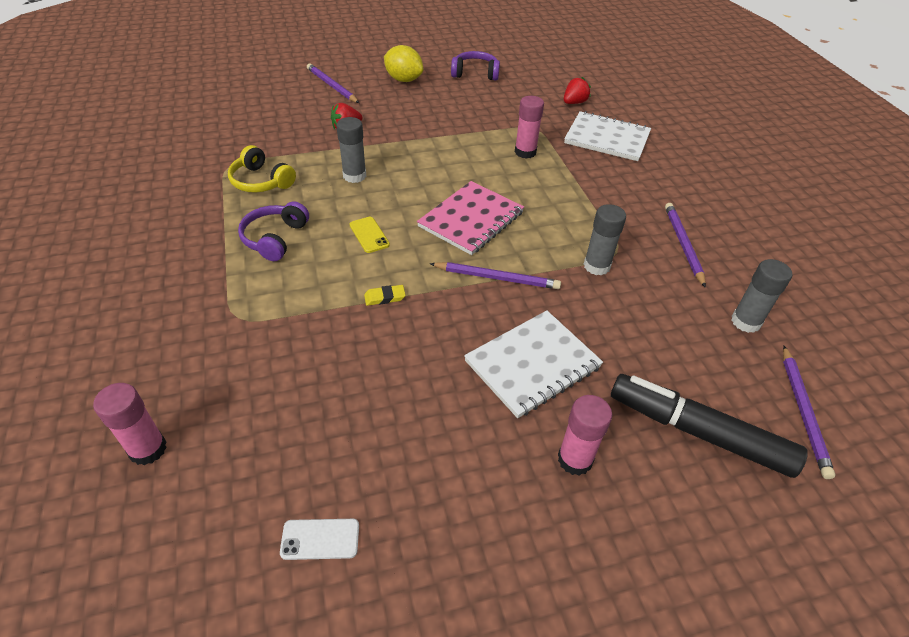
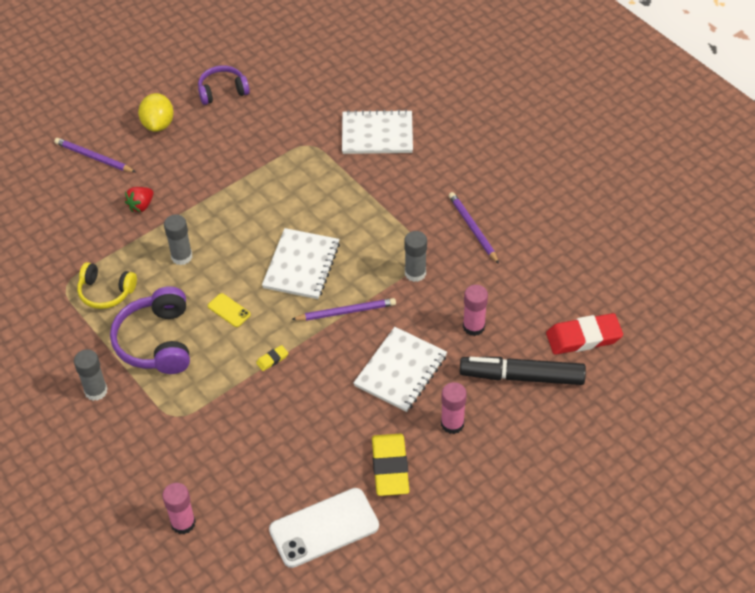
camera: 20 degrees left, 5 degrees up
purple headphones [238,201,309,261] -> purple headphones [110,286,190,374], size x1.55
white phone [280,519,359,560] -> white phone [269,488,379,568], size x2.17
yellow lemon [384,45,424,82] -> yellow lemon turned 75 degrees clockwise [138,93,174,132]
pink notebook [417,181,524,255] -> white notebook [262,228,340,299]
pink glue stick [515,96,544,159] -> pink glue stick moved to [463,285,488,336]
red strawberry [564,77,591,104] -> none
grey glue stick [731,259,792,333] -> grey glue stick moved to [74,349,108,401]
purple pencil [783,346,835,479] -> red eraser [546,313,623,355]
none -> yellow eraser [372,434,409,496]

